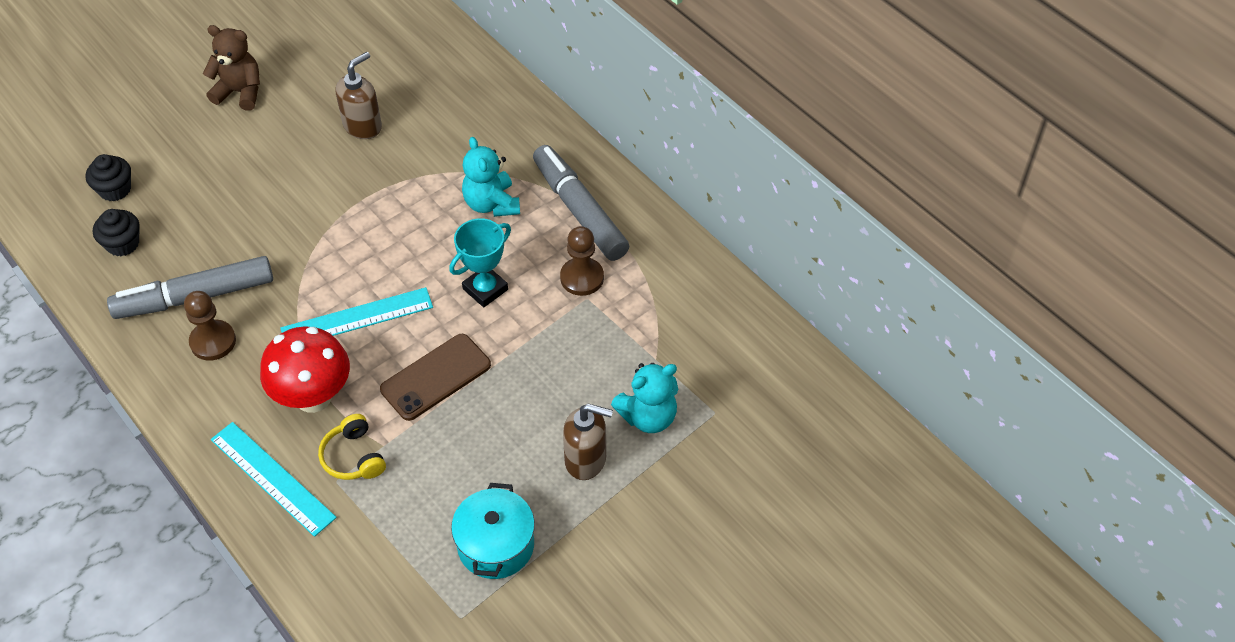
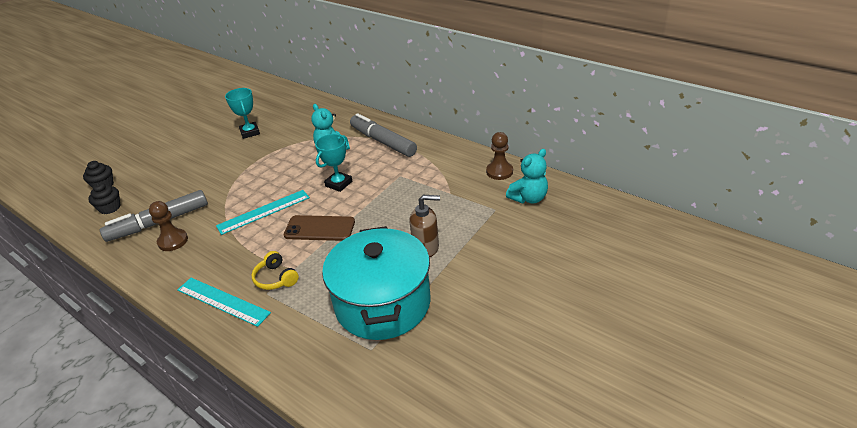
camera: 10 degrees left, 15 degrees down
brown teddy bear [203,25,260,111] -> none
red mushroom [260,327,350,413] -> none
brown soap dispenser [336,52,382,139] -> turquoise trophy [225,88,260,139]
brown phone [380,334,491,421] -> brown phone turned 60 degrees clockwise [284,215,355,241]
turquoise pot [451,483,535,579] -> turquoise pot [322,226,431,340], size x1.84
brown pawn [560,226,604,296] -> brown pawn moved to [486,132,513,180]
turquoise teddy bear [611,363,678,433] -> turquoise teddy bear moved to [506,149,548,203]

